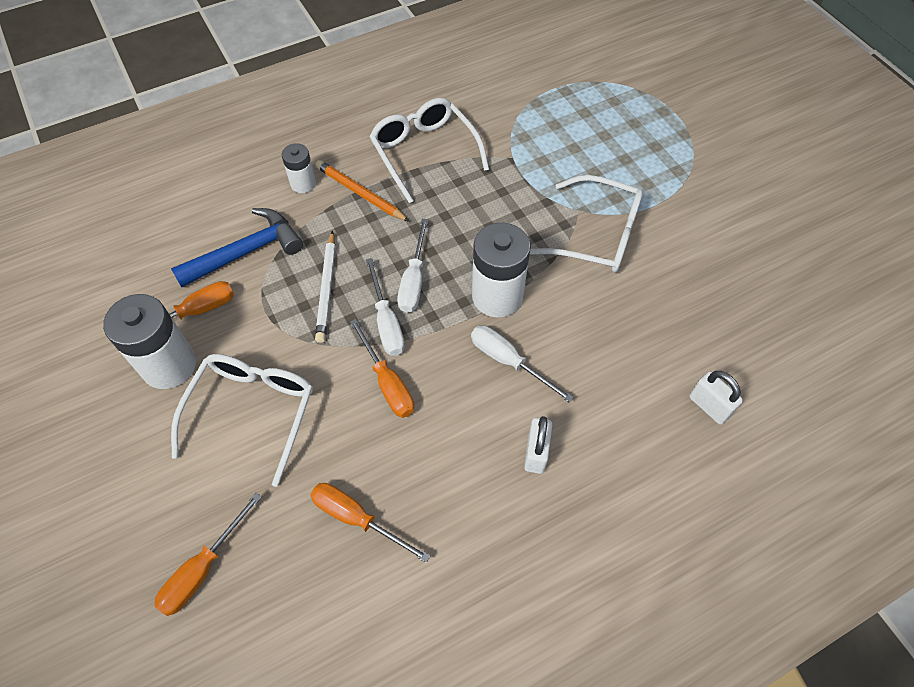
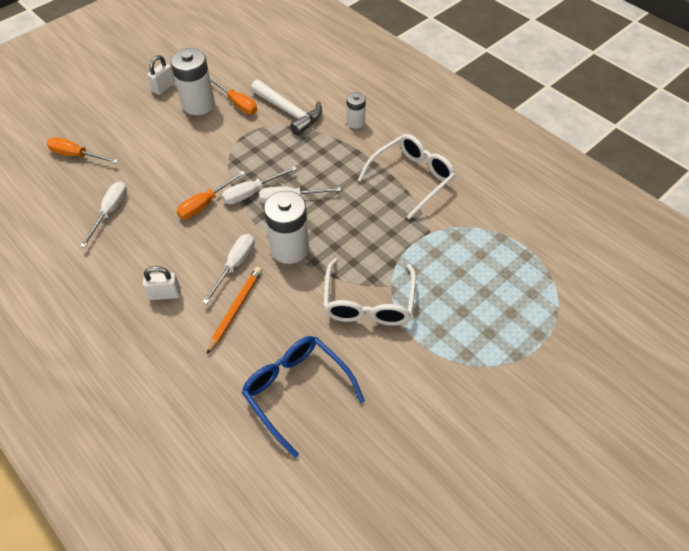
camera: 75 degrees right, 5 degrees down
blue hammer [171,208,303,287] -> white hammer [251,80,322,136]
white glasses [171,354,313,487] -> none
orange screwdriver [310,483,431,563] -> white screwdriver [80,182,127,248]
orange pencil [315,160,410,222] -> orange pencil moved to [207,267,262,354]
white pencil [315,230,336,343] -> none
white padlock [689,371,743,424] -> white padlock moved to [147,55,175,95]
none -> blue glasses [241,336,365,458]

